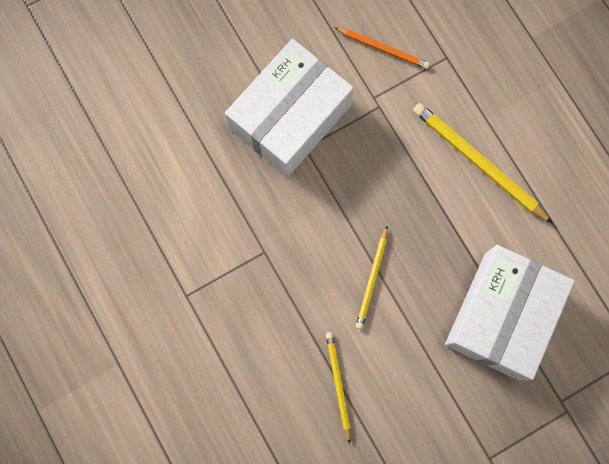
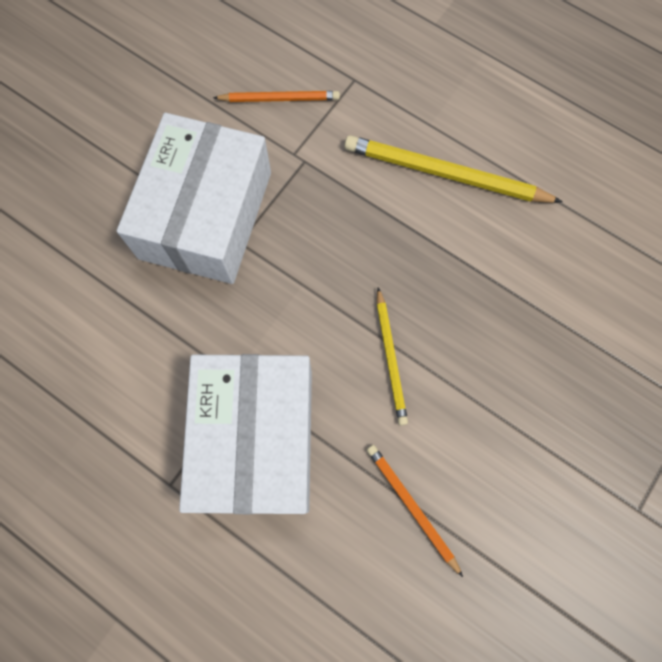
camera: 25 degrees left, 5 degrees down
yellow pencil [326,332,351,444] -> orange pencil [367,445,463,577]
white box [445,245,575,380] -> white box moved to [179,354,312,514]

